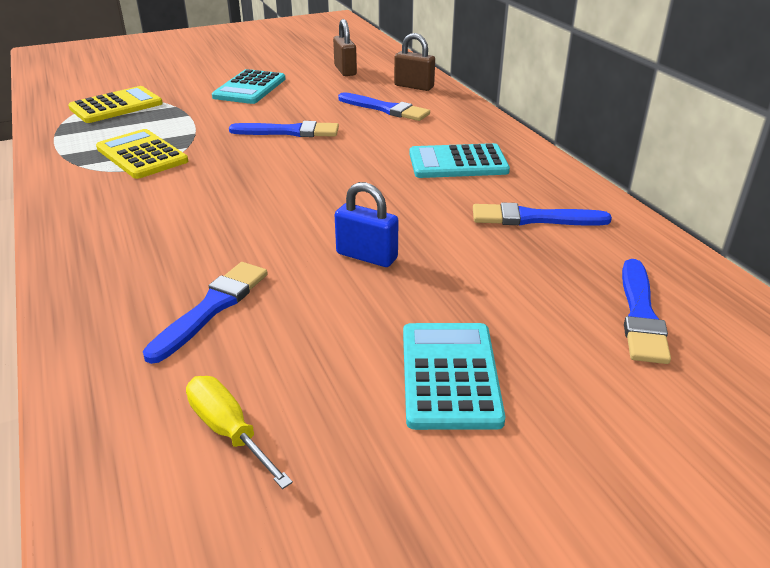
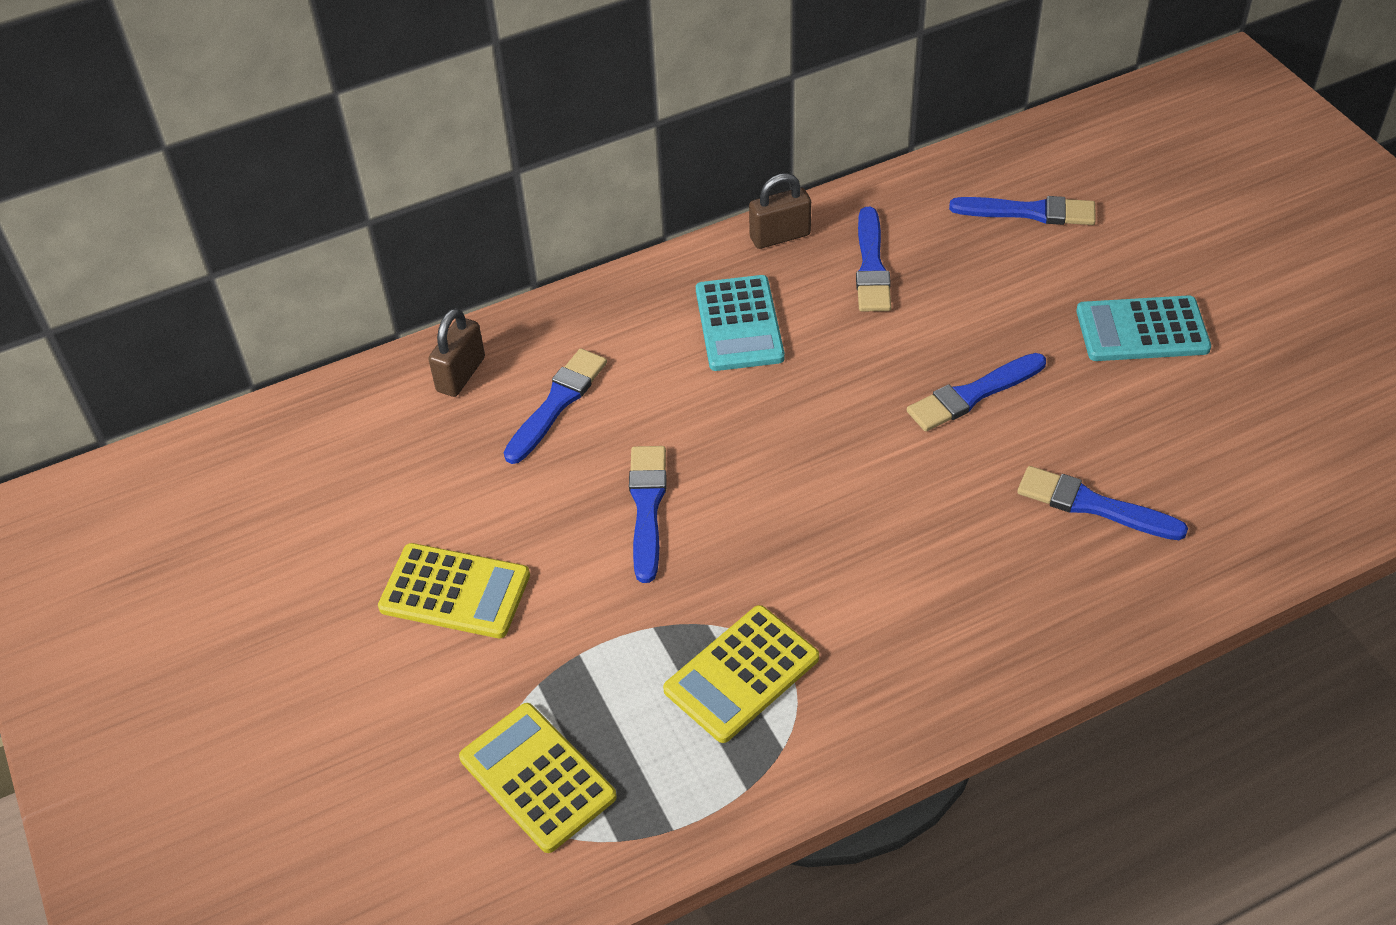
camera: 90 degrees left, 15 degrees up
yellow screwdriver [186,376,293,489] -> none
turquoise calculator [212,69,285,104] -> yellow calculator [378,543,530,638]
brown padlock [333,19,357,76] -> brown padlock moved to [749,173,811,249]
blue padlock [335,182,399,267] -> blue brush [907,353,1046,432]

